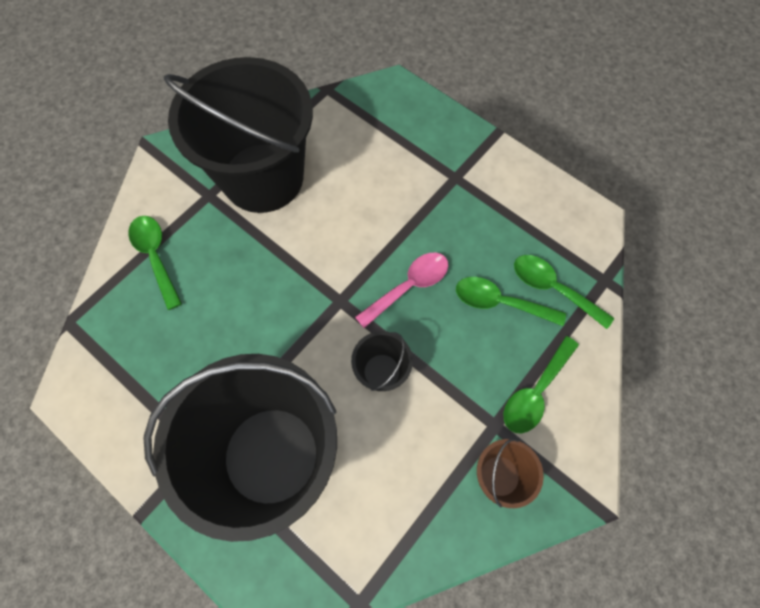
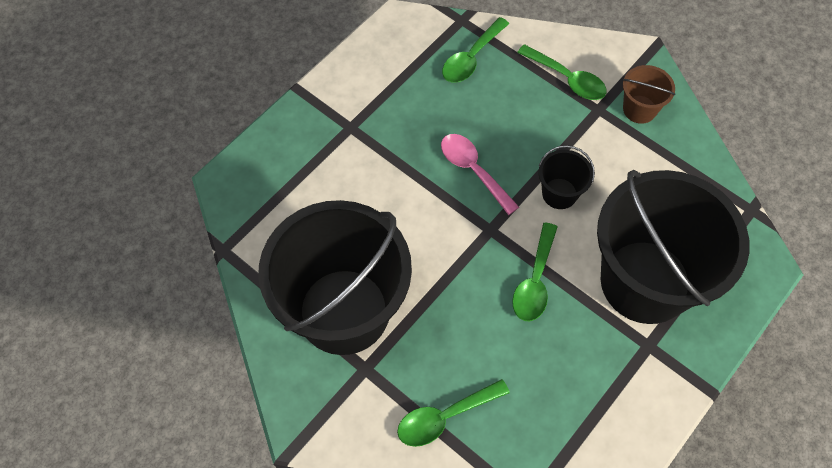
camera: 90 degrees left, 5 degrees down
green spoon [456,277,566,326] -> green spoon moved to [512,223,557,321]

